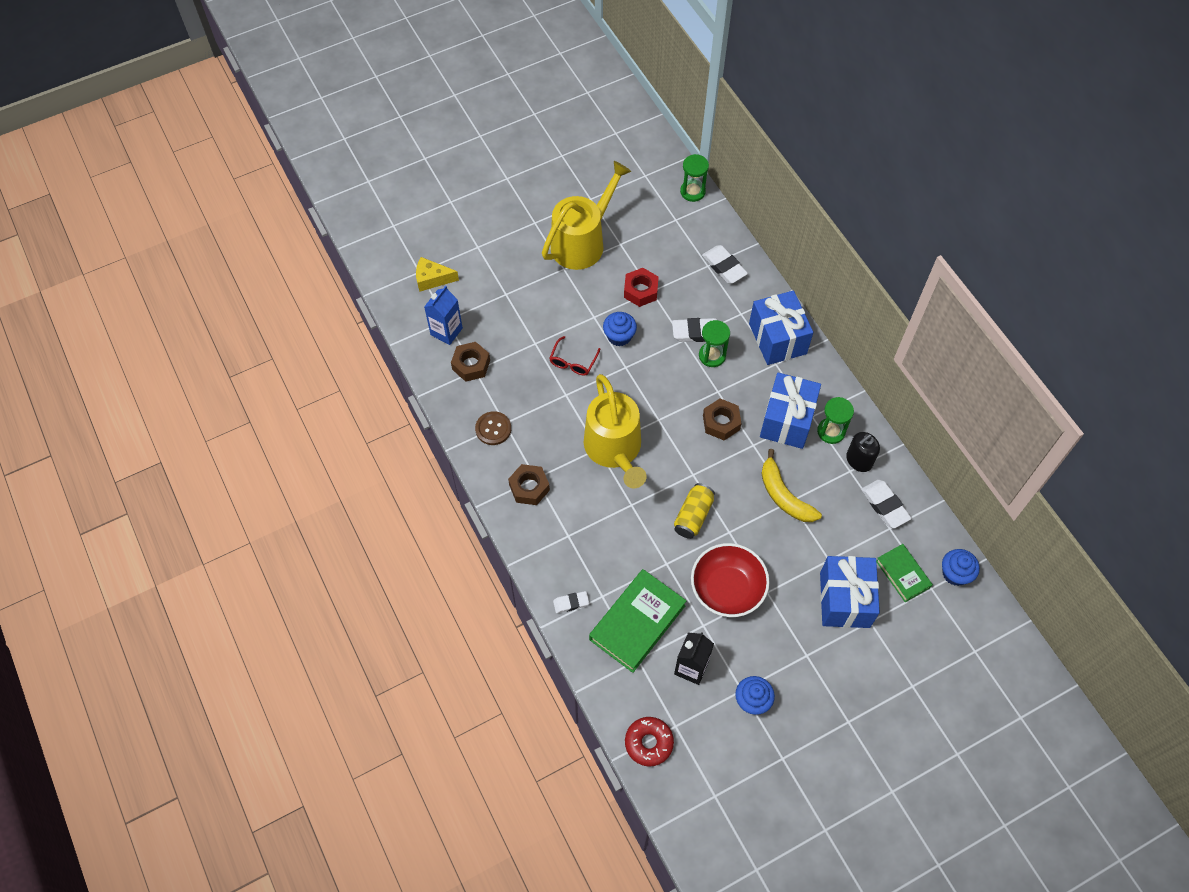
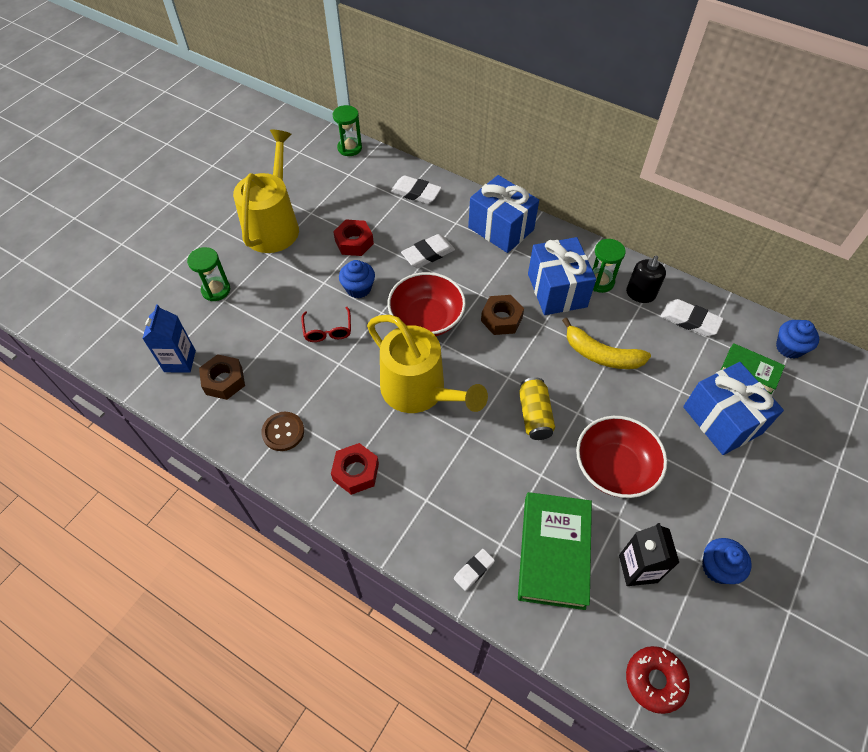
camera: 30 degrees left, 5 degrees down
yellow cheese [416,257,459,292] -> none
brown nut [508,464,550,505] -> red nut [331,443,379,495]
green hourglass [699,320,730,367] -> green hourglass moved to [187,247,230,301]
none -> red bowl [387,272,466,336]

